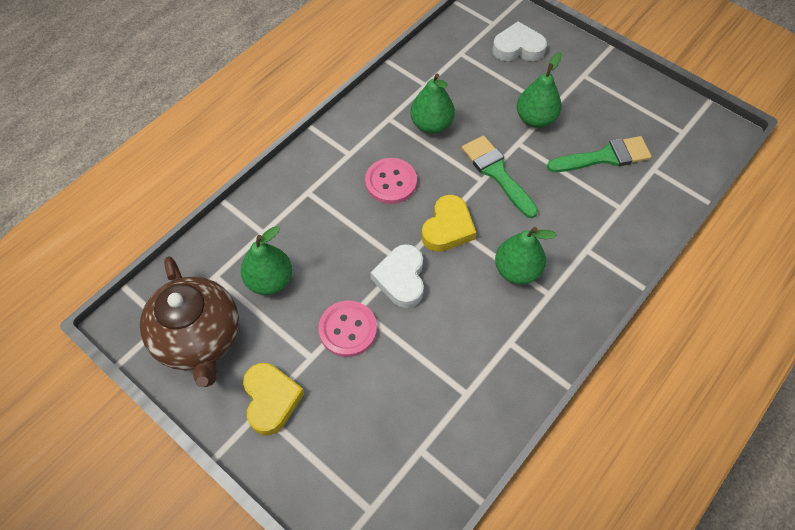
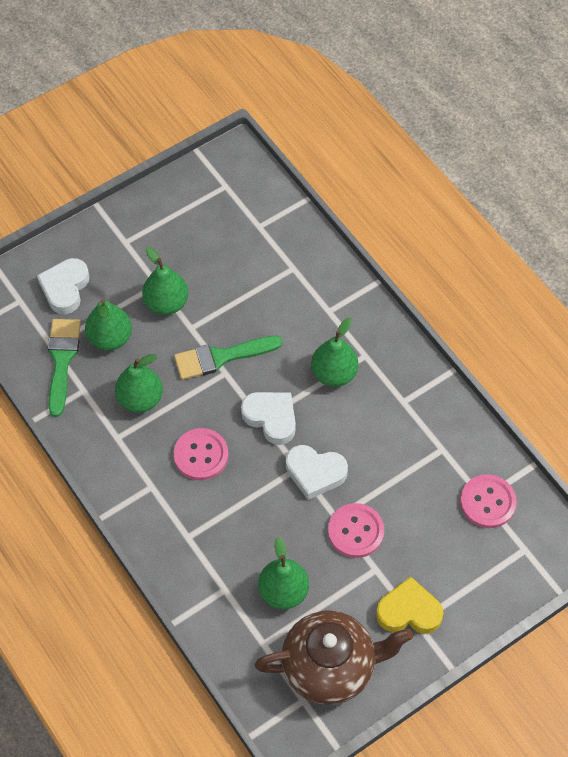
camera: 75 degrees left, 0 degrees up
yellow heart [421,195,476,252] -> white heart [241,392,296,445]
green brush [547,136,652,172] -> green brush moved to [48,319,81,417]
none -> green pear [85,299,132,350]
none -> pink button [460,475,517,528]

